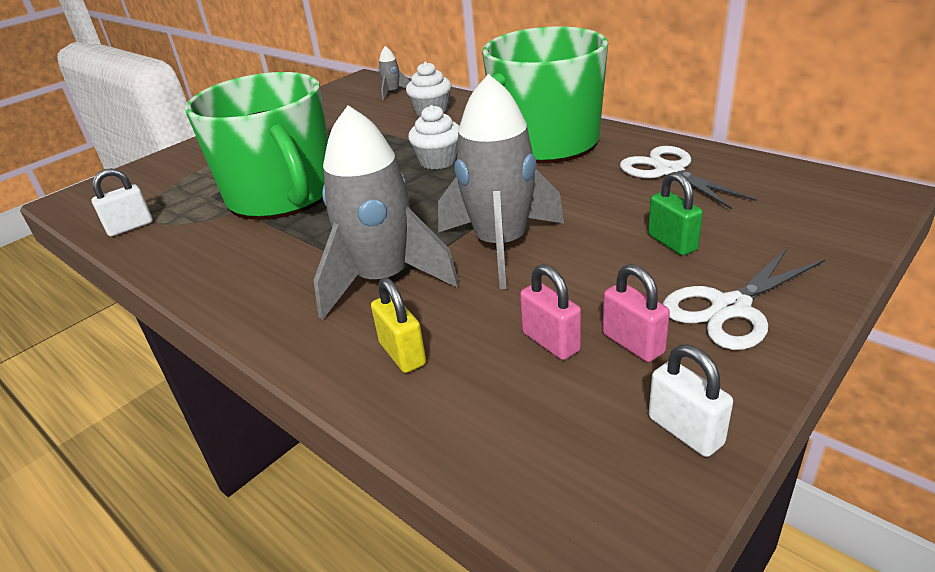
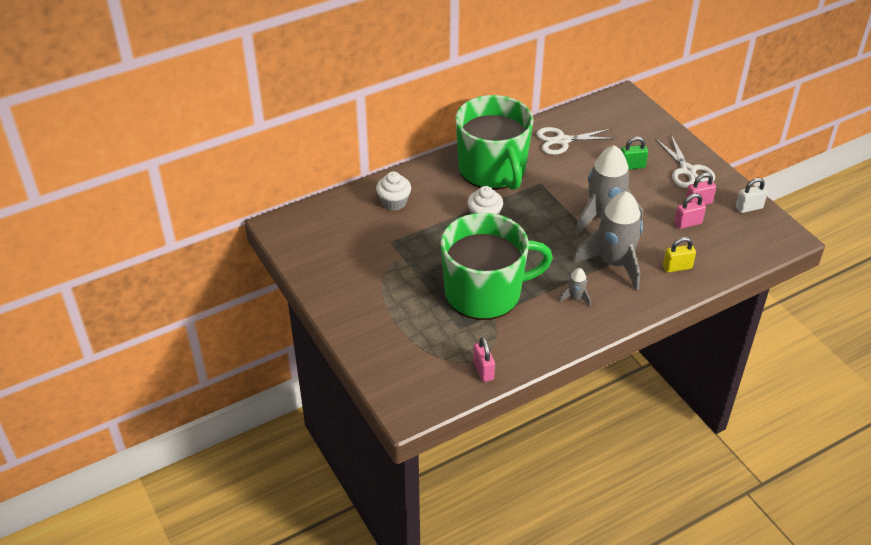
camera: 75 degrees left, 10 degrees up
white padlock [92,168,153,237] -> pink padlock [473,337,495,382]
grey rocket [378,46,410,100] -> grey rocket moved to [558,268,591,307]

